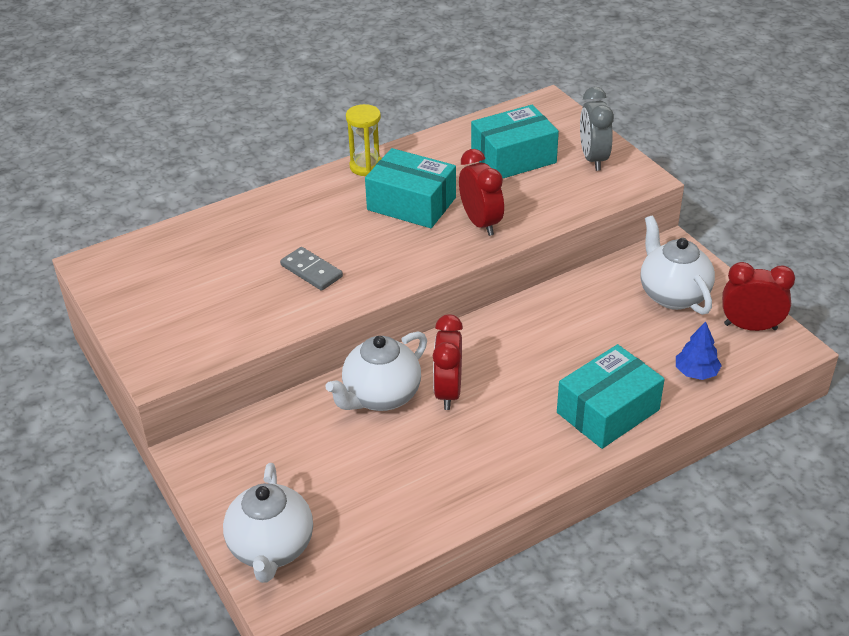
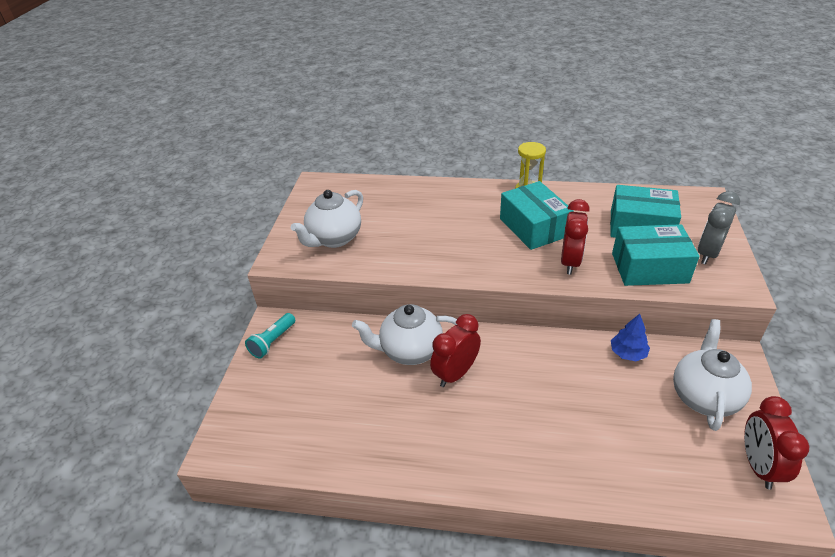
camera: 40 degrees right, 0 degrees up
white teapot [223,463,313,583] -> white teapot moved to [291,190,363,248]
grey domino [280,247,343,291] -> none
turquoise box [557,344,665,449] -> turquoise box moved to [612,224,700,286]
blue tree [676,321,722,380] -> blue tree moved to [611,314,650,361]
red clock [722,262,795,331] -> red clock turned 135 degrees counterclockwise [744,396,809,490]
none -> turquoise flashlight [245,313,295,359]

